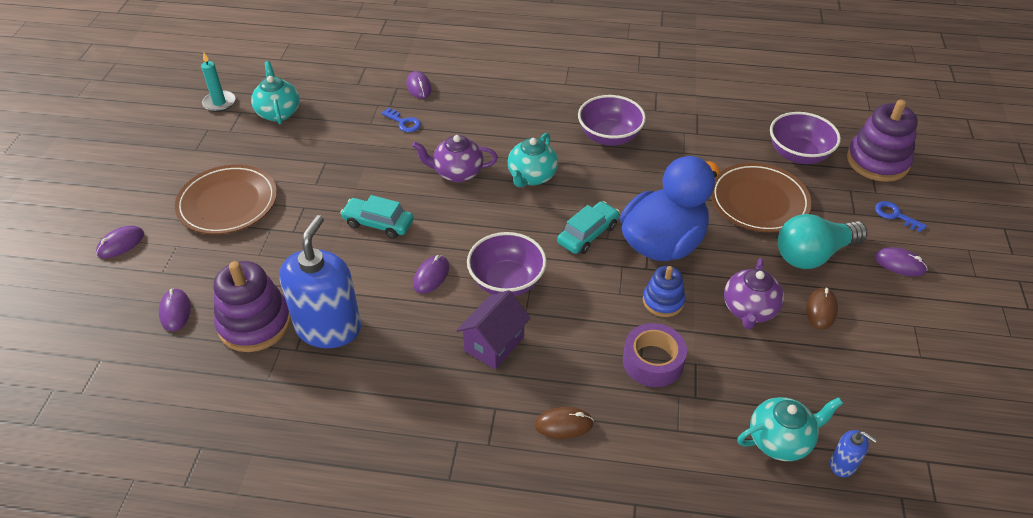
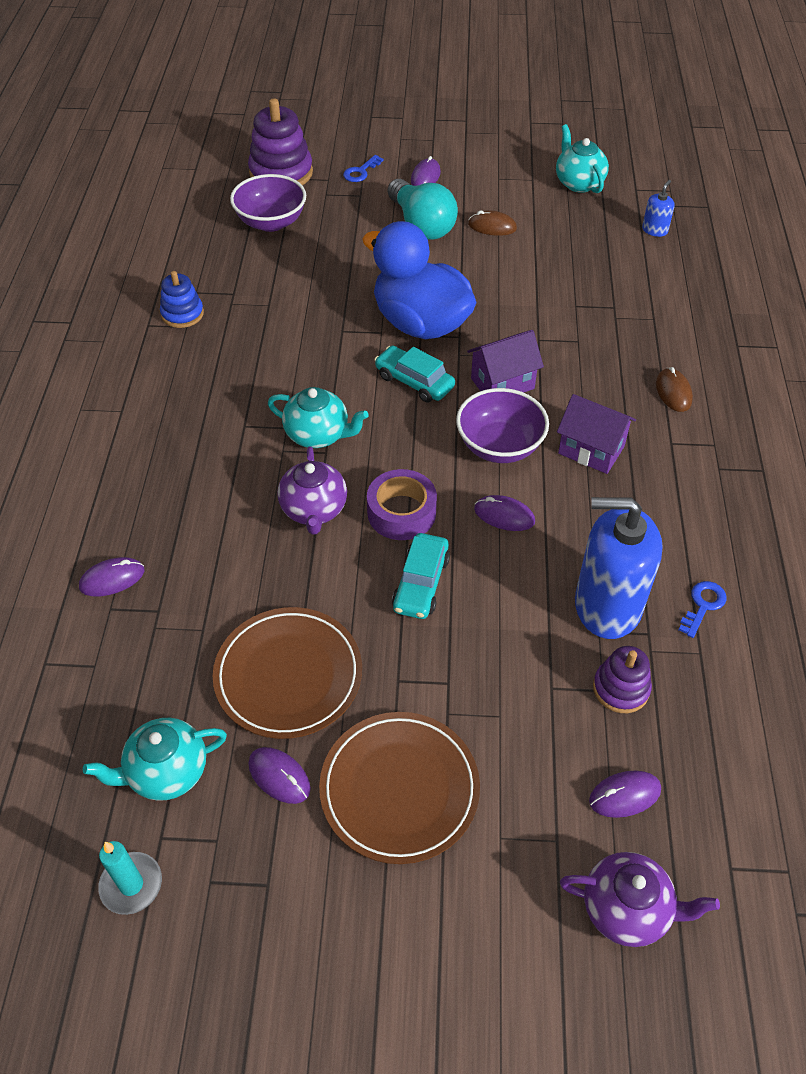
camera: 95 degrees left, 5 degrees up
purple mouse [96,226,144,258] -> purple mouse moved to [248,747,311,804]
purple stacking toy [214,261,291,352] -> purple stacking toy [593,646,652,713], size x0.59
blue key [381,108,421,132] -> blue key moved to [679,581,727,638]
purple bowl [578,95,646,146] -> none
purple tape [623,323,687,387] -> purple tape moved to [367,469,437,540]
blue stacking toy [643,266,685,317] -> blue stacking toy moved to [160,271,204,328]
brown plate [711,163,812,233] -> brown plate moved to [213,607,362,739]
purple teapot [724,258,784,330] -> purple teapot moved to [560,852,720,947]
turquoise teapot [737,397,843,461] -> turquoise teapot moved to [556,124,609,193]
none -> purple house [467,330,544,393]

